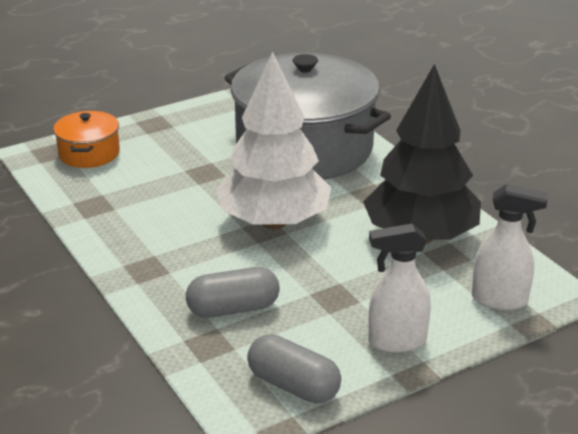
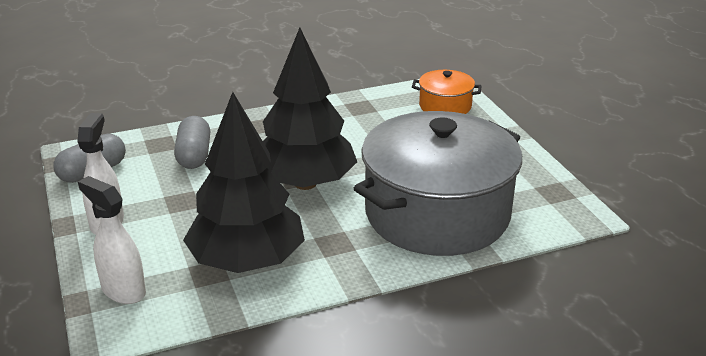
camera: 100 degrees right, 0 degrees up
white tree [216,52,331,229] -> black tree [263,28,357,190]
white spray bottle [472,184,548,310] -> white spray bottle turned 105 degrees clockwise [78,176,146,304]

